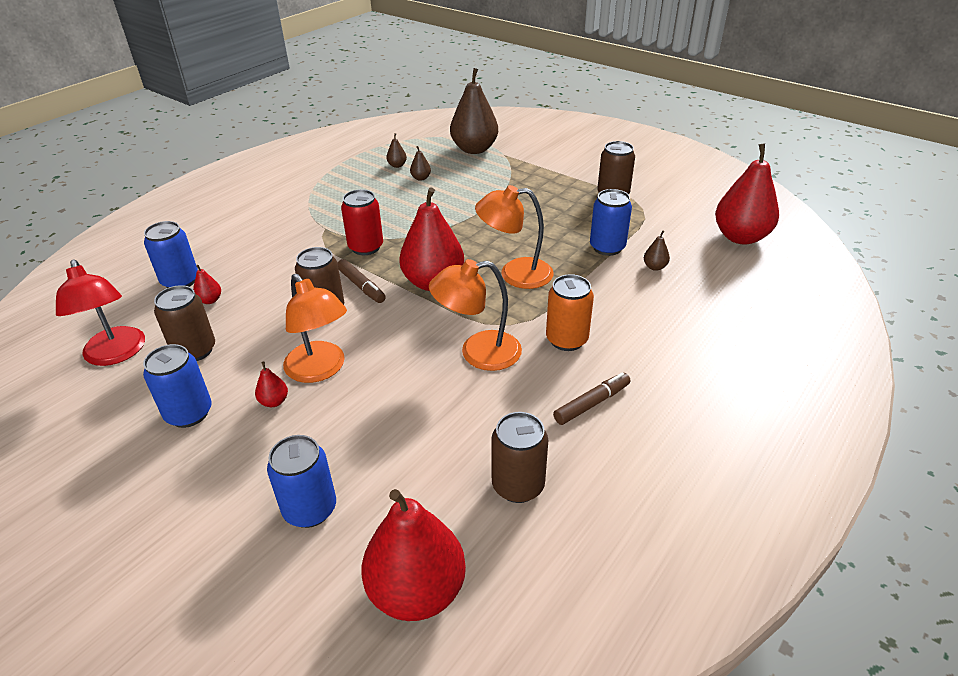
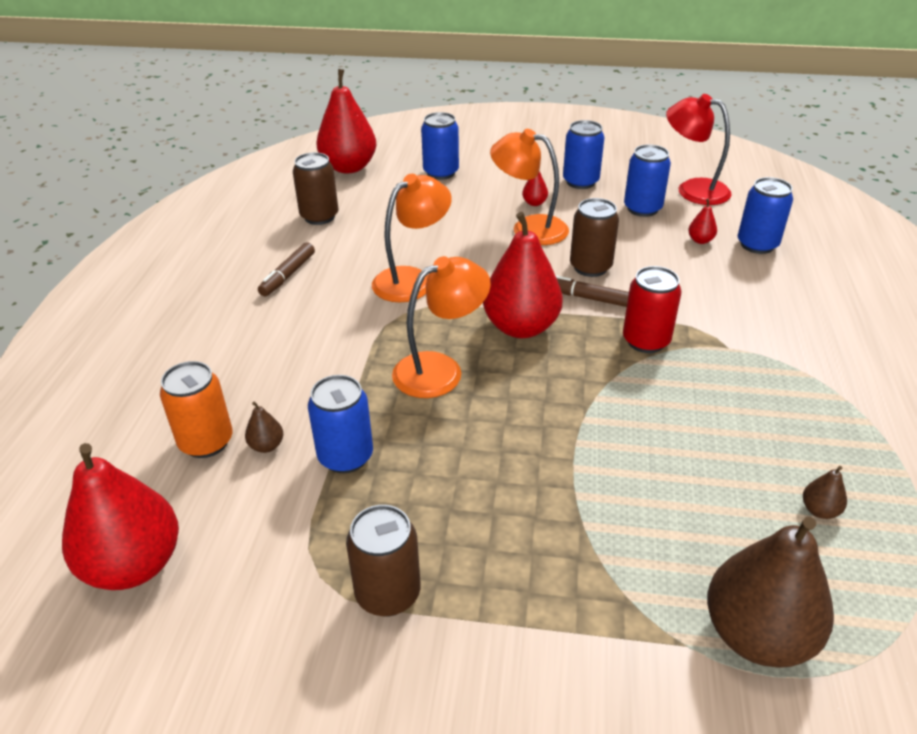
camera: 150 degrees right, 0 degrees up
brown can [154,285,215,361] -> blue can [624,144,671,217]
brown pear [410,146,431,181] -> none
orange can [546,274,594,351] -> orange can moved to [160,361,233,458]

